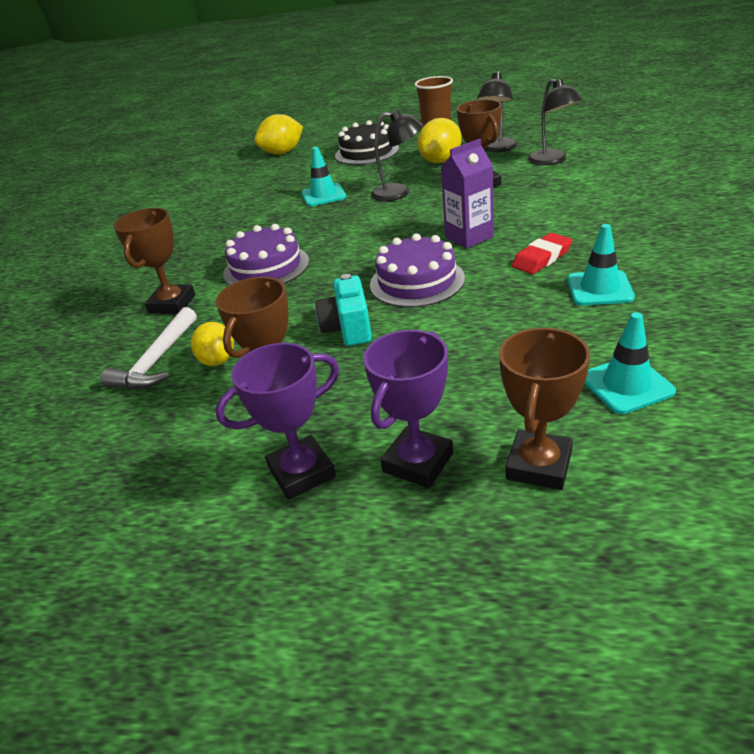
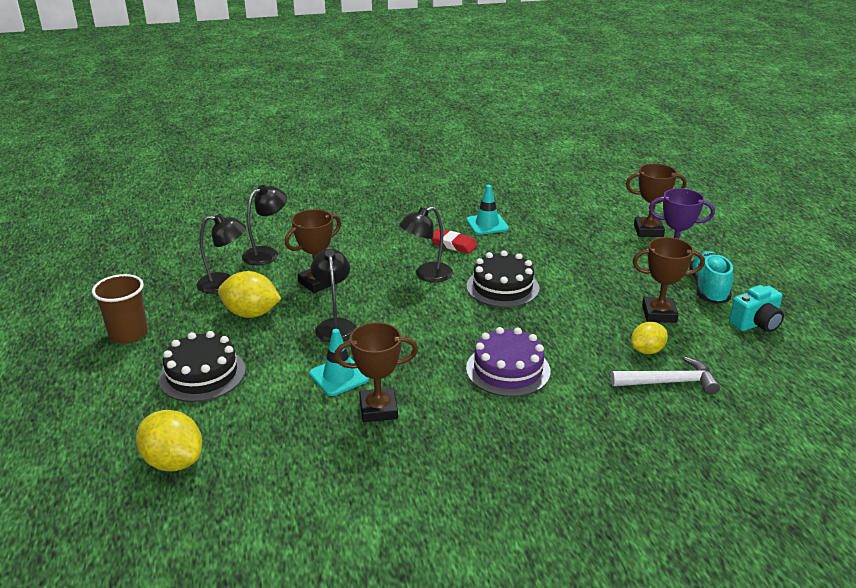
camera: 115 degrees left, 5 degrees down
brown trophy [113,208,195,314] -> brown trophy moved to [334,322,418,422]
purple trophy [215,343,339,500] -> turquoise shoe [689,251,733,304]
turquoise camera [315,274,372,346] -> turquoise camera moved to [729,285,784,332]
purple cake [370,233,465,308] -> black cake [467,250,540,307]
purple carton [441,139,494,249] -> black lamp [399,207,453,282]
turquoise traffic cone [584,312,676,414] -> none

